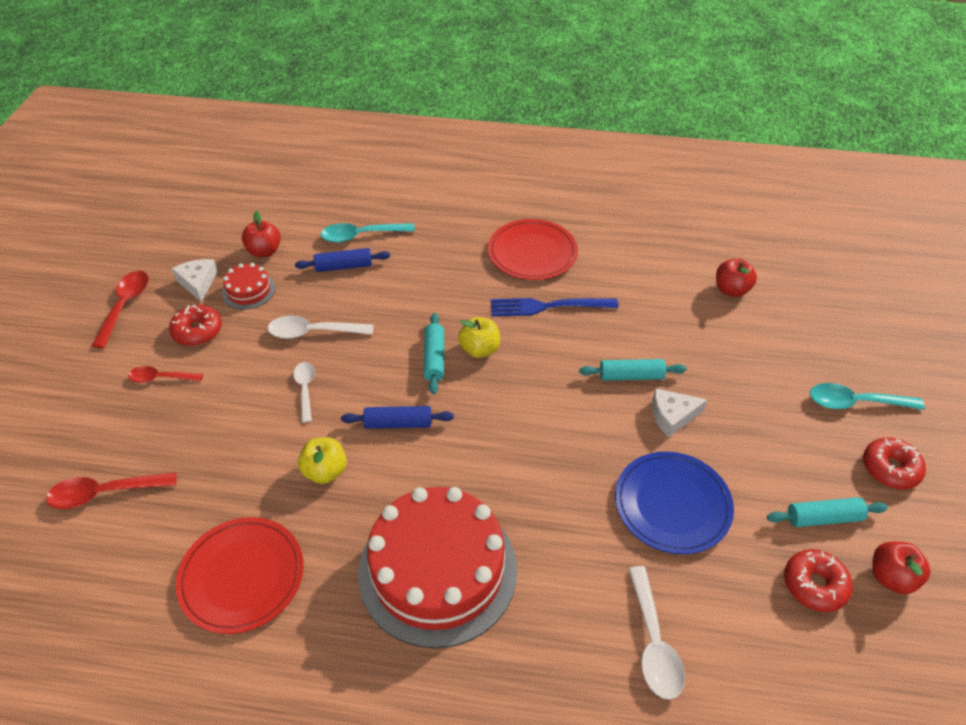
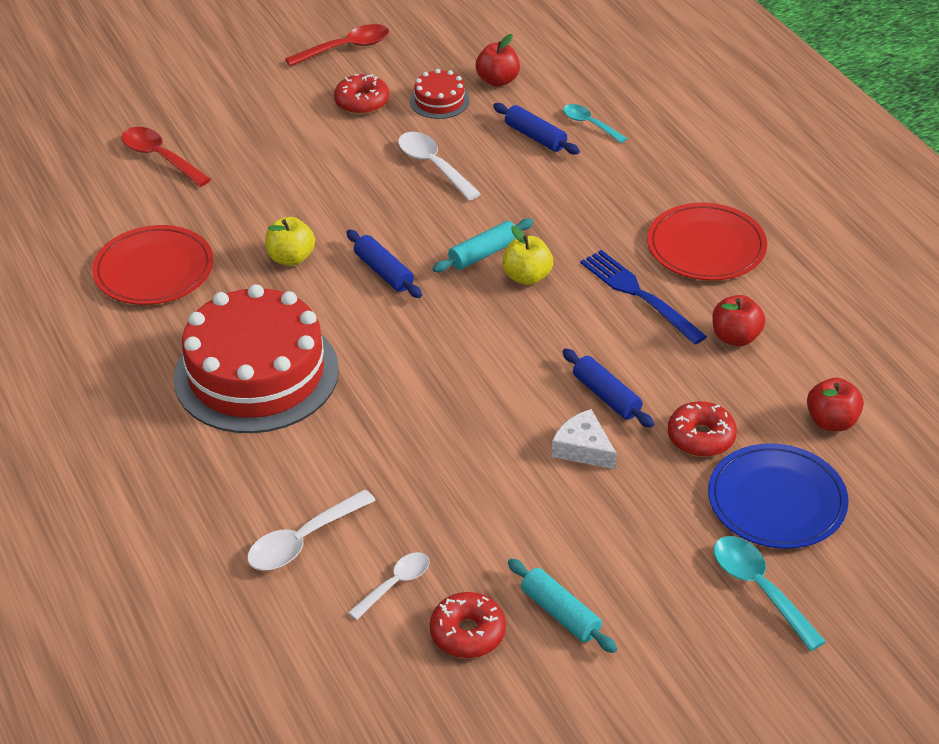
camera: 55 degrees right, 5 degrees down
red spoon [128,366,203,383] -> none
white cheese [172,259,218,302] -> none
white spoon [293,362,315,423] -> white spoon moved to [348,552,430,620]
turquoise spoon [320,223,415,243] -> turquoise spoon [563,104,627,143], size x0.67
turquoise rolling pin [579,359,686,381] -> blue rolling pin [562,348,654,428]
blue plate [615,452,734,554] -> blue plate moved to [708,443,849,549]
red donut [863,437,926,489] -> red donut moved to [668,401,737,457]
red apple [872,542,930,594] -> red apple moved to [712,295,765,346]

